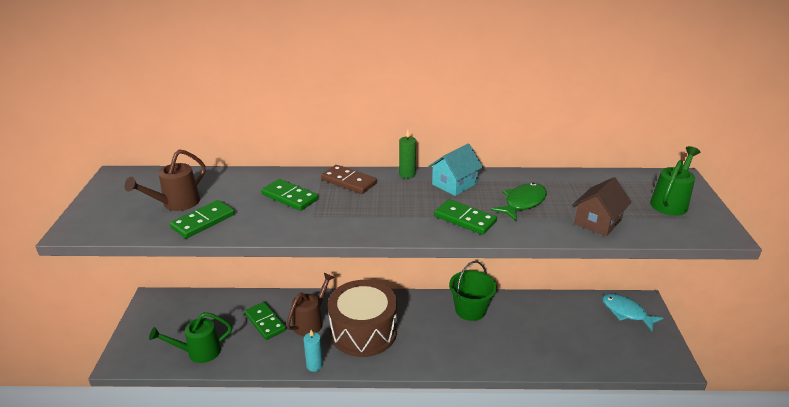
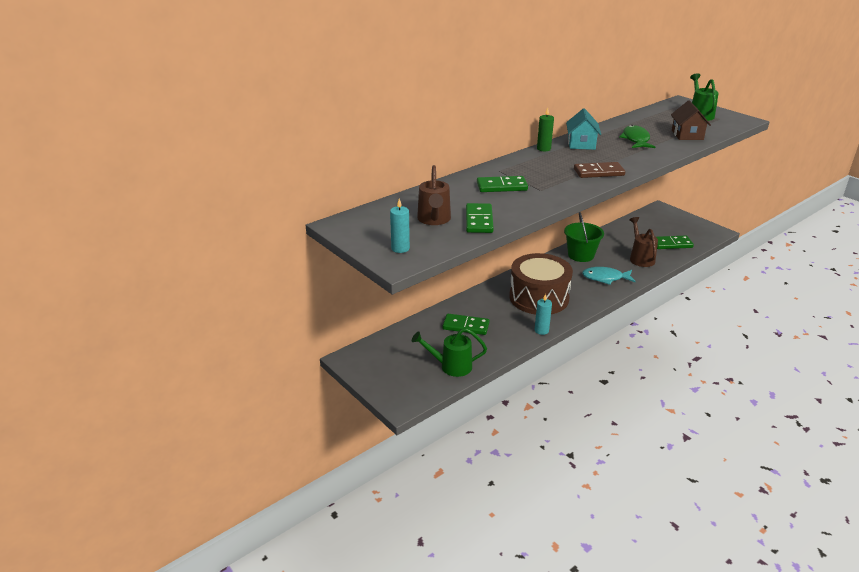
camera: 40 degrees left, 0 degrees up
green watering can [149,312,232,363] -> green watering can turned 60 degrees clockwise [412,328,487,377]
brown watering can [286,273,335,336] -> brown watering can moved to [629,217,658,267]
brown domino [321,165,377,194] -> brown domino moved to [574,162,625,178]
green domino [434,199,497,235] -> green domino moved to [656,236,694,249]
turquoise fish [602,294,663,331] -> turquoise fish moved to [582,267,636,285]
none -> turquoise candle [390,198,410,253]

